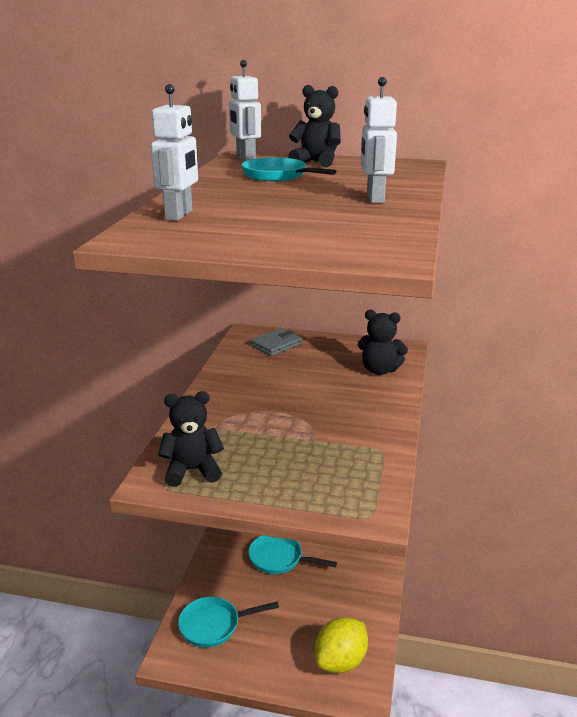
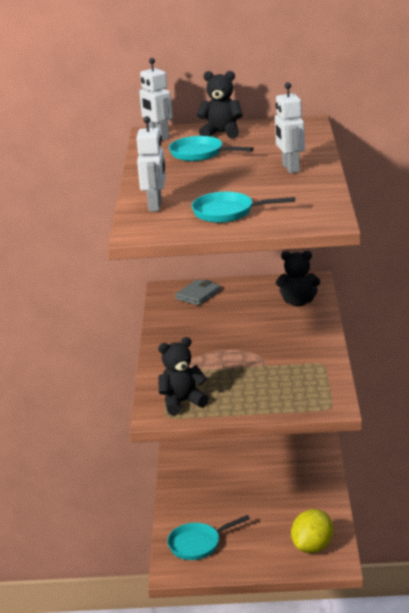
camera: 10 degrees left, 0 degrees up
turquoise pan [249,535,337,574] -> turquoise pan moved to [192,192,295,223]

